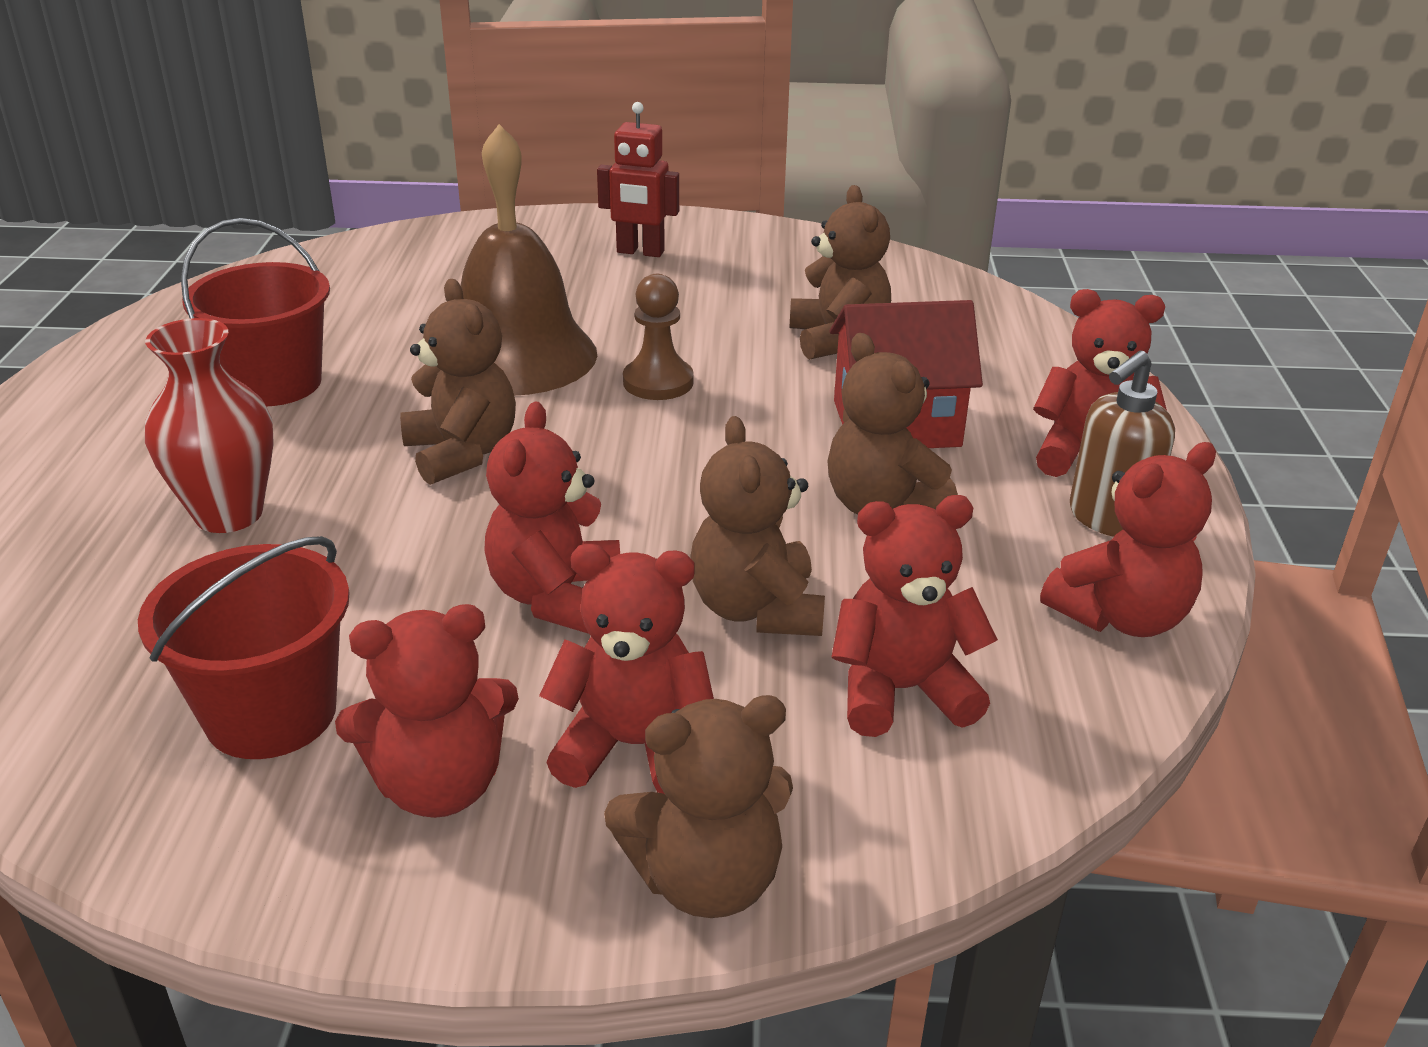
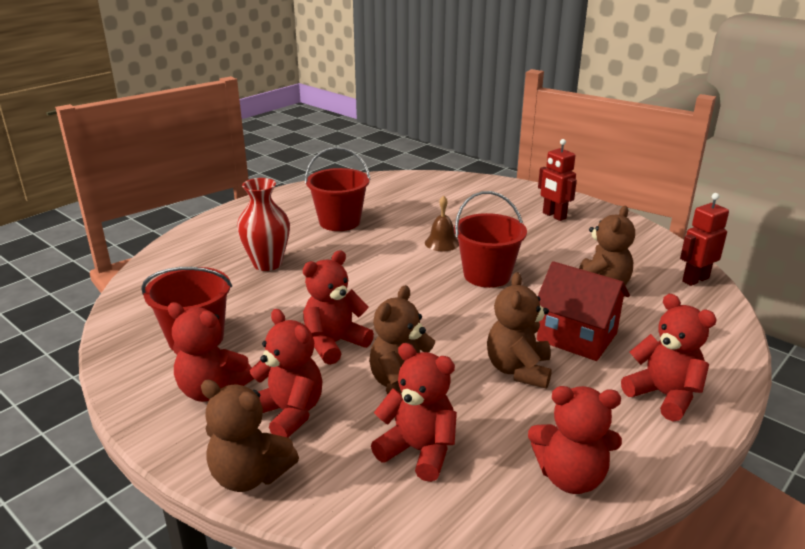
camera: 40 degrees right, 5 degrees down
brown teddy bear [400,279,516,485] -> none
brown bell [461,124,597,395] -> brown bell [425,196,459,251], size x0.45
brown pawn [623,274,694,400] -> red bucket [454,191,527,288]
brown soap dispenser [1070,351,1175,537] -> none
none -> red robot [680,193,729,286]

